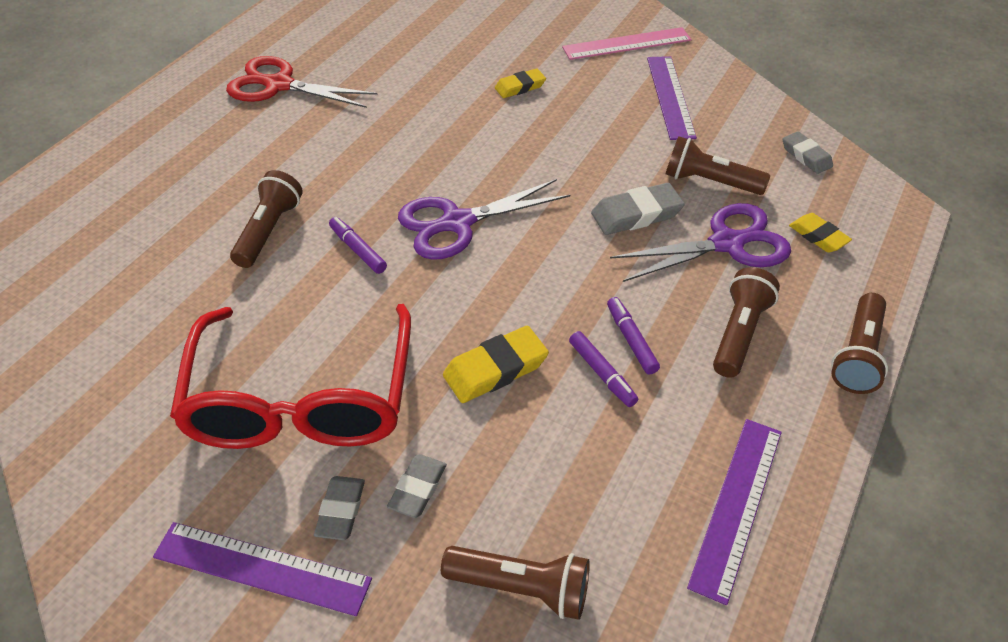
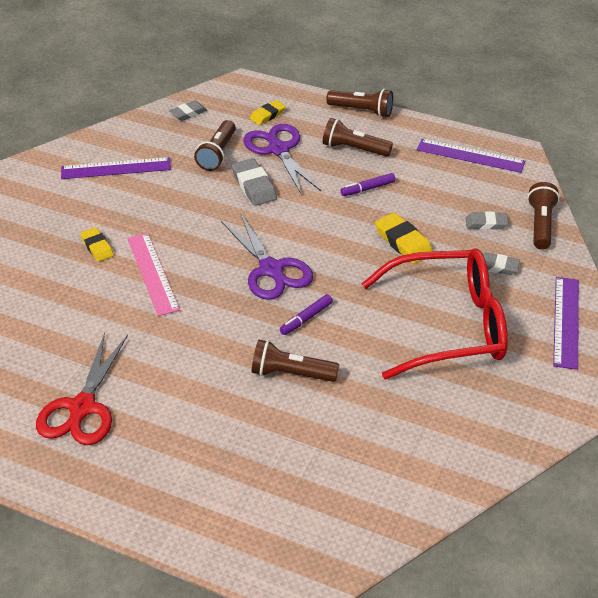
camera: 95 degrees left, 5 degrees down
grey eraser [314,476,365,540] -> grey eraser moved to [466,211,509,230]
pink ruler [562,27,691,60] -> pink ruler moved to [127,233,180,316]
purple marker [569,331,638,407] -> none

